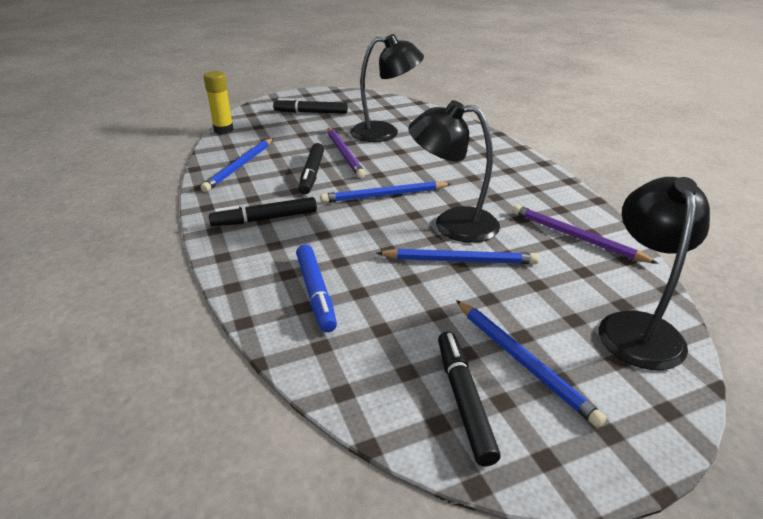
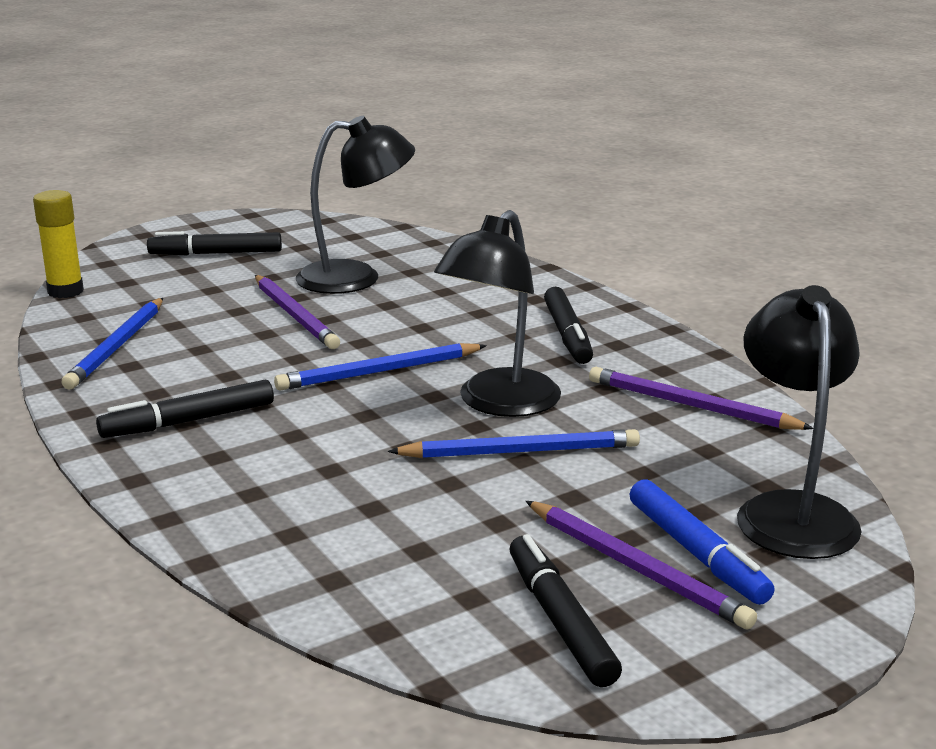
camera: 10 degrees left, 10 degrees down
blue marker [296,245,337,332] -> blue marker moved to [629,479,774,605]
black marker [299,143,324,194] -> black marker moved to [544,287,593,364]
black lamp [408,100,500,243] -> black lamp turned 60 degrees counterclockwise [434,210,561,417]
blue pencil [456,300,606,427] -> purple pencil [526,501,757,629]

